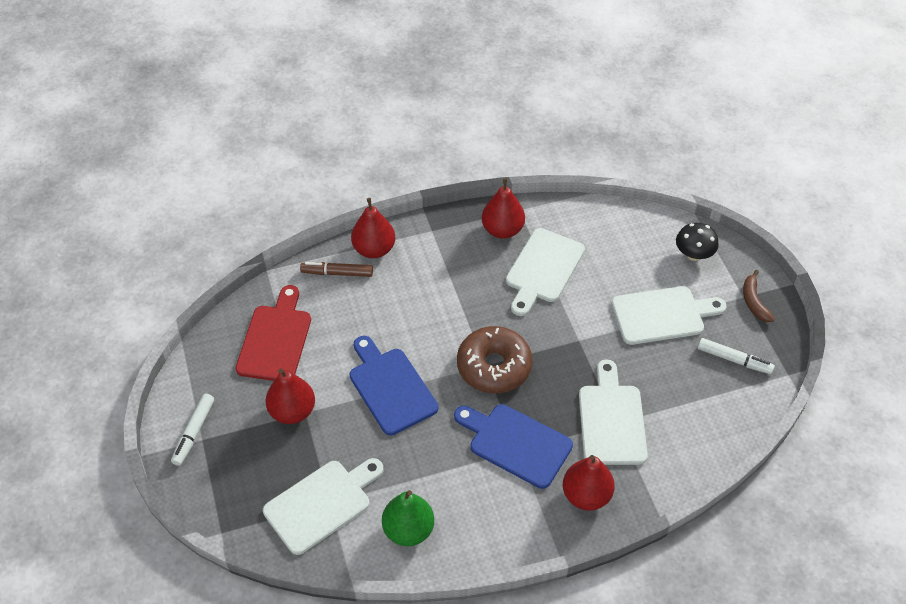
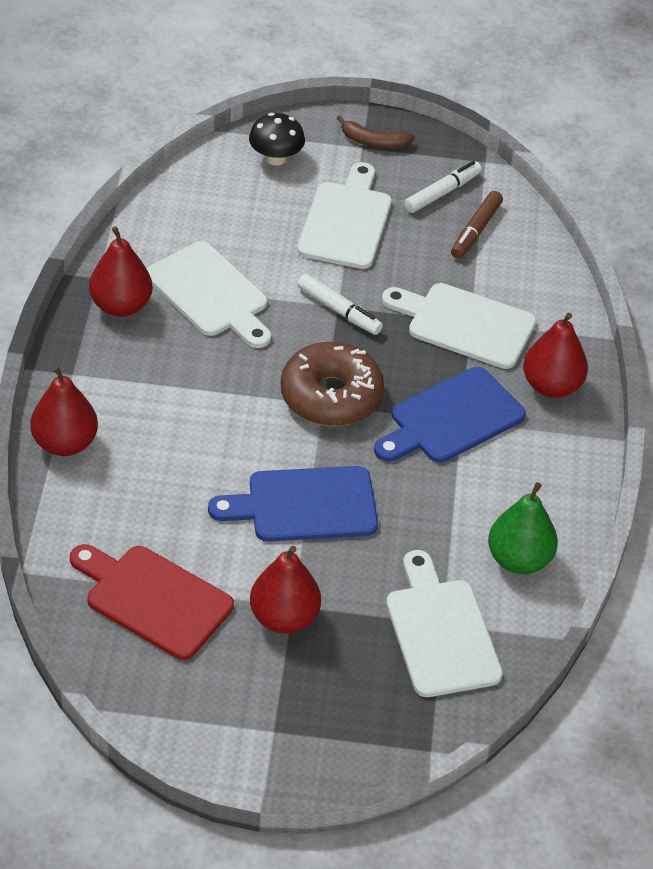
camera: 70 degrees left, 5 degrees down
white marker [171,394,214,466] -> white marker moved to [297,274,383,335]
brown marker [300,262,373,277] -> brown marker moved to [451,191,503,259]

